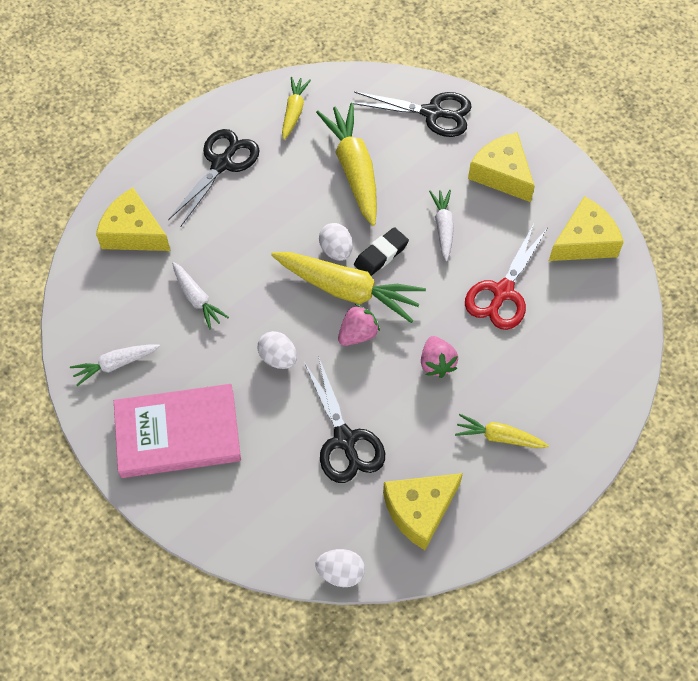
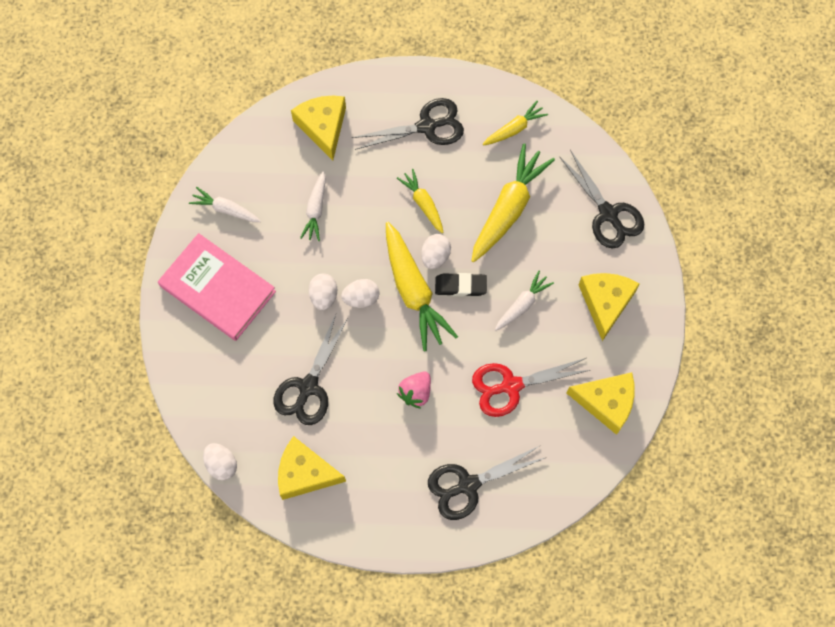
camera: 45 degrees right, 10 degrees up
pink strawberry [338,304,380,346] -> none
yellow carrot [455,414,549,448] -> yellow carrot moved to [397,169,444,233]
none -> white egg [341,279,380,308]
none -> black scissors [428,446,547,520]

